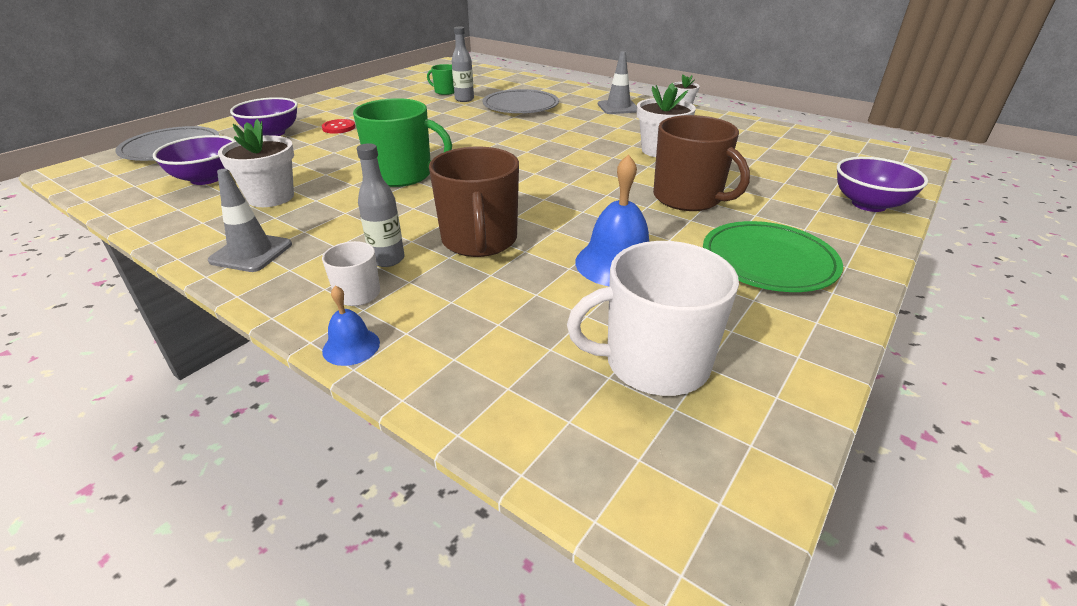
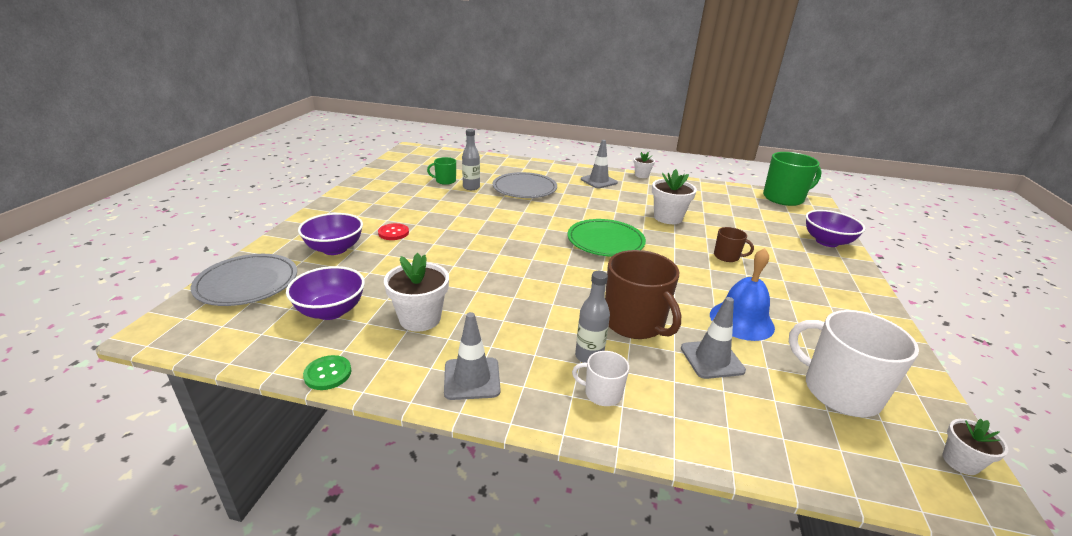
camera: 25 degrees left, 5 degrees down
blue bell [322,285,380,366] -> none
green mug [353,98,452,187] -> green mug moved to [763,152,822,206]
white mug [567,241,739,396] -> white mug turned 75 degrees clockwise [789,310,919,417]
brown mug [653,115,750,211] -> brown mug [714,227,754,262], size x0.51
green plate [703,221,843,292] -> green plate moved to [568,219,646,257]
none -> green button [303,355,351,390]
none -> grey traffic cone [681,297,746,379]
none -> white flower pot [942,419,1008,475]

